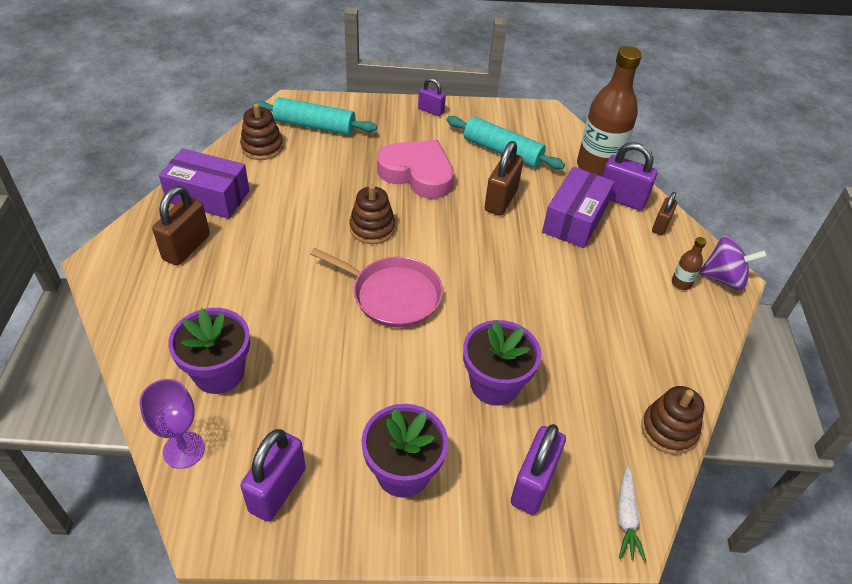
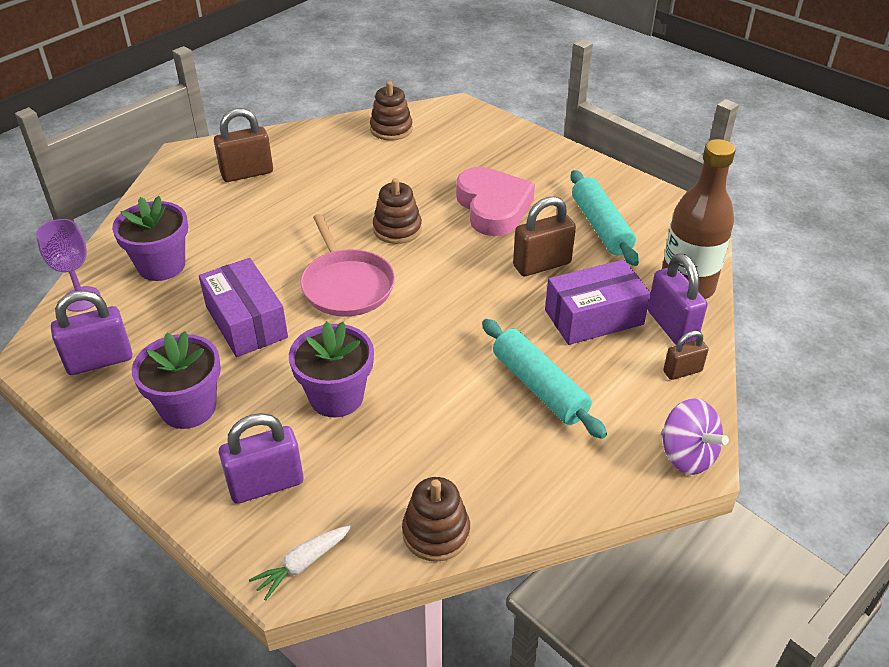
camera: 45 degrees right, 5 degrees down
purple box [159,148,250,219] -> purple box moved to [199,258,288,357]
turquoise rolling pin [252,97,377,135] -> turquoise rolling pin moved to [482,319,607,439]
purple padlock [418,78,446,116] -> none
brown bottle [672,237,706,290] -> none

